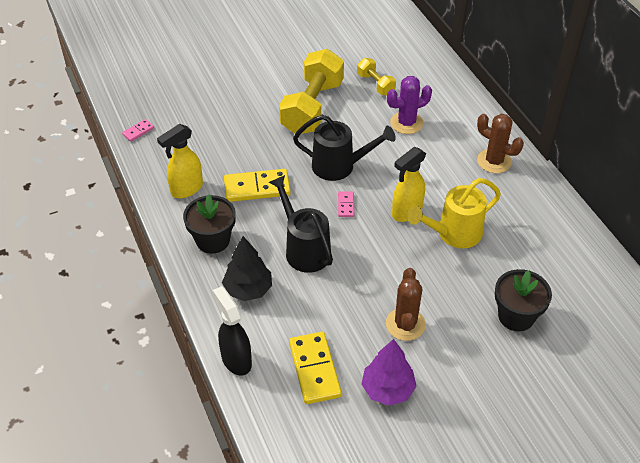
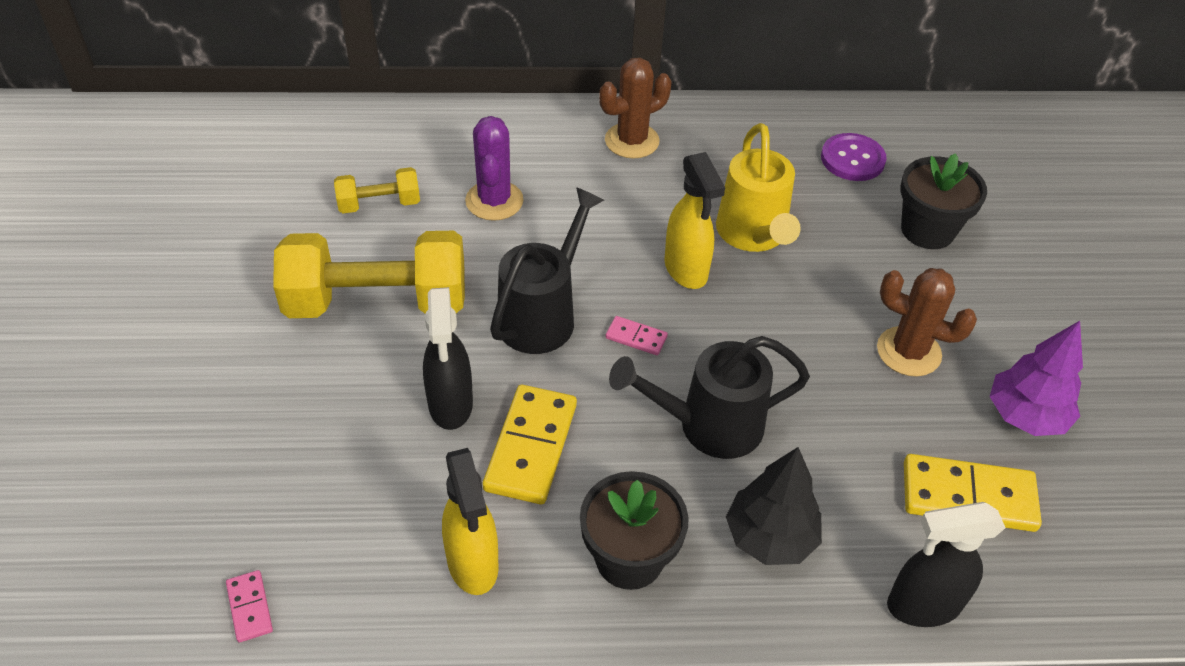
camera: 70 degrees left, 0 degrees up
yellow dumbbell [279,49,344,134] -> yellow dumbbell turned 45 degrees counterclockwise [273,231,465,318]
none -> black spray bottle [423,287,473,430]
none -> purple button [821,133,887,181]

